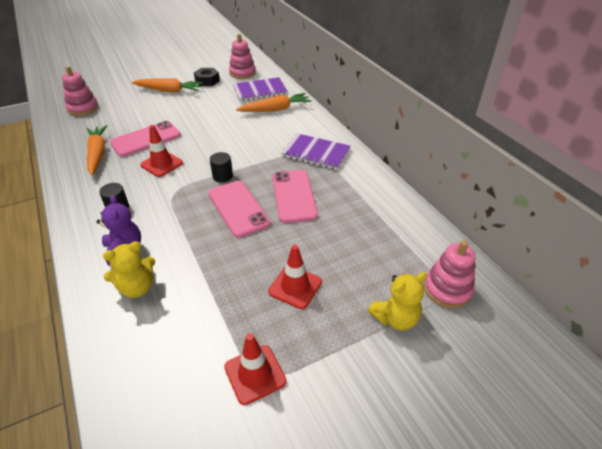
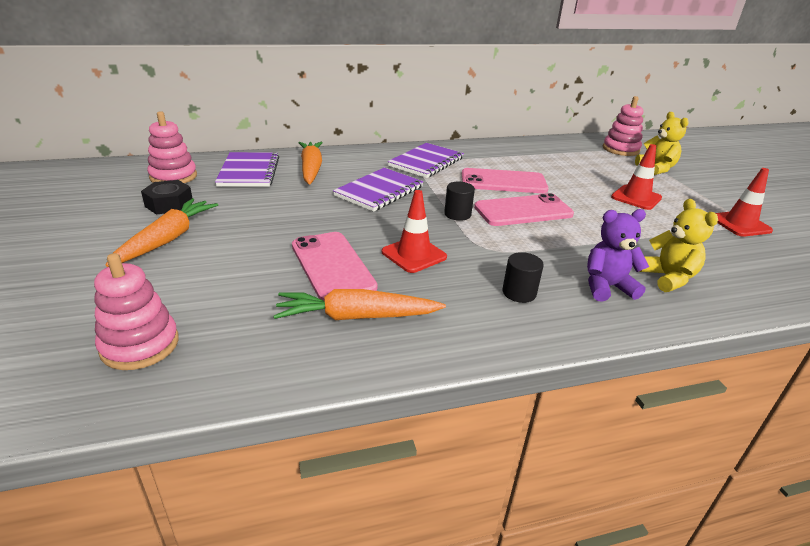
camera: 80 degrees left, 10 degrees down
none -> purple notebook [333,168,423,212]

